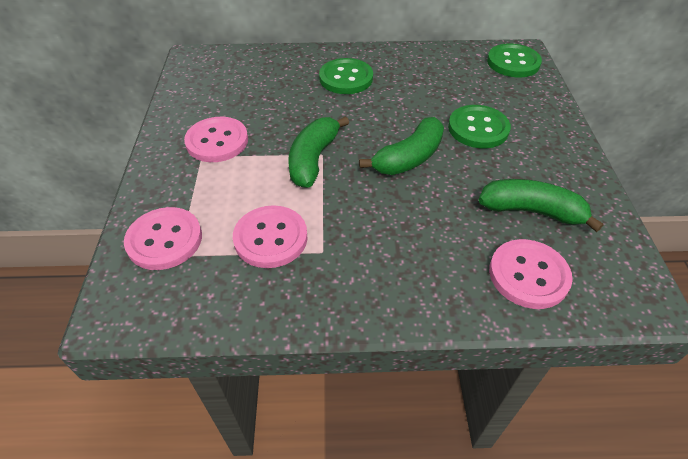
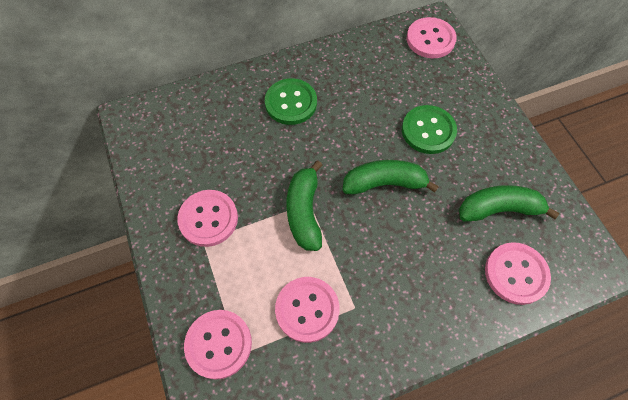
camera: 20 degrees left, 15 degrees up
green banana [359,117,444,175] -> green banana turned 120 degrees counterclockwise [342,160,439,195]
green button [487,43,542,77] -> pink button [407,17,457,58]

